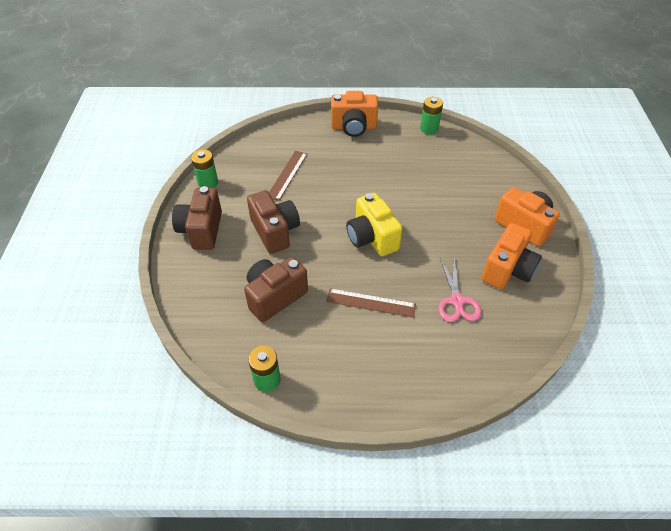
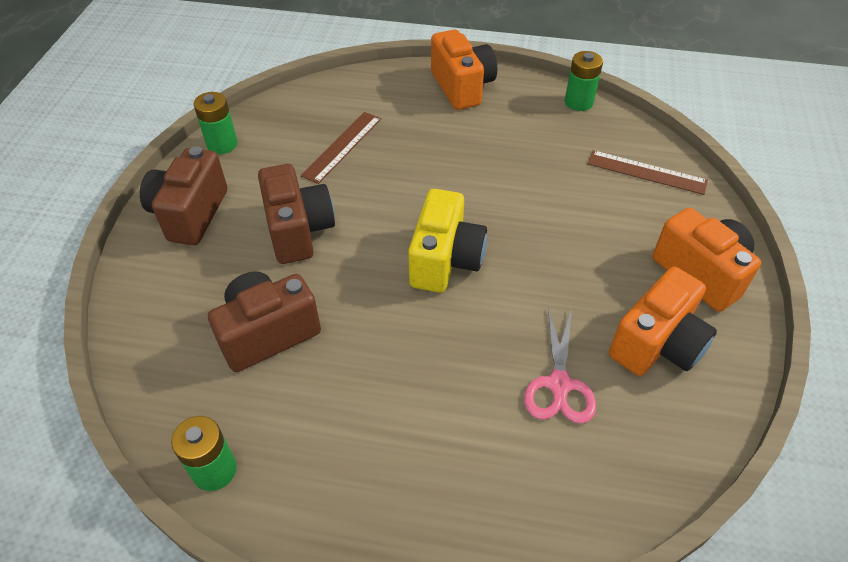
camera: 10 degrees right, 0 degrees up
brown ruler [326,288,416,318] -> brown ruler moved to [588,150,708,195]
orange camera [331,91,378,137] -> orange camera turned 120 degrees counterclockwise [431,30,497,110]
yellow camera [346,193,403,256] -> yellow camera turned 150 degrees counterclockwise [408,189,487,293]

